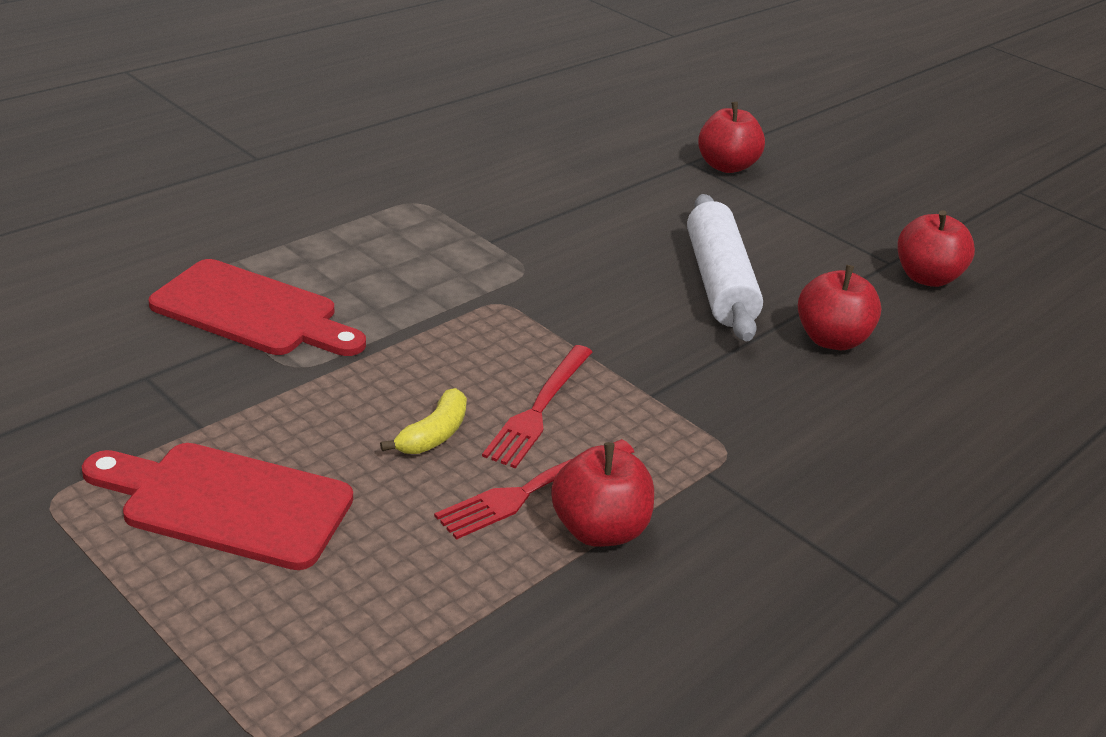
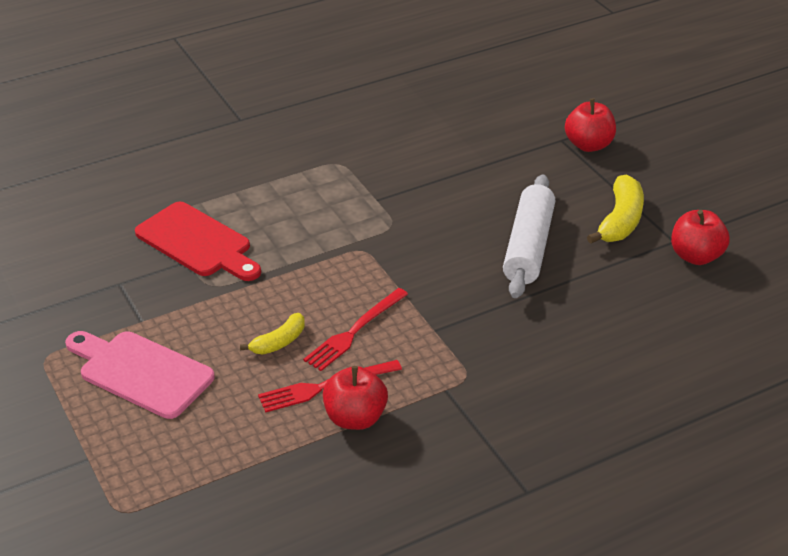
camera: 20 degrees right, 5 degrees up
red cutting board [82,443,353,570] -> pink cutting board [65,331,215,419]
red apple [798,265,882,350] -> none
none -> yellow banana [587,174,644,244]

